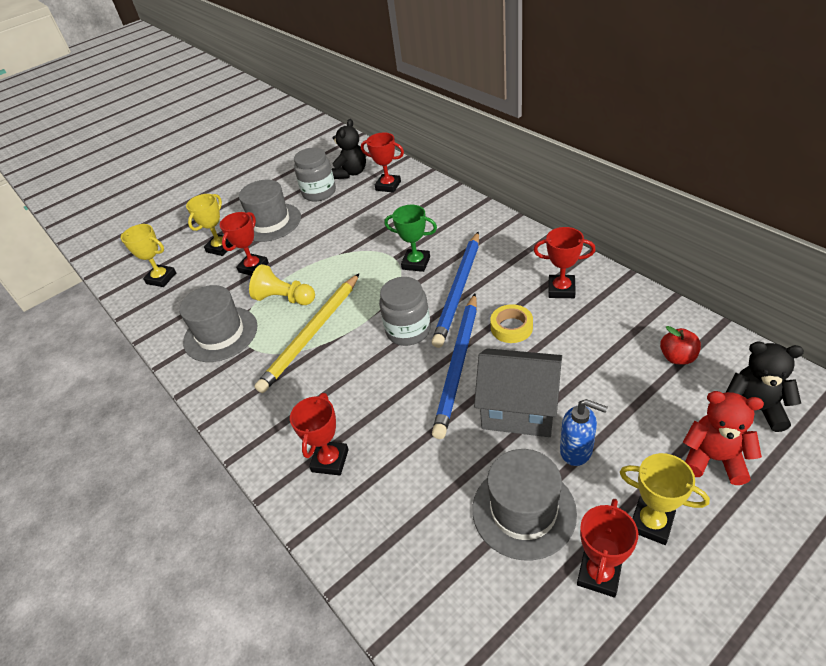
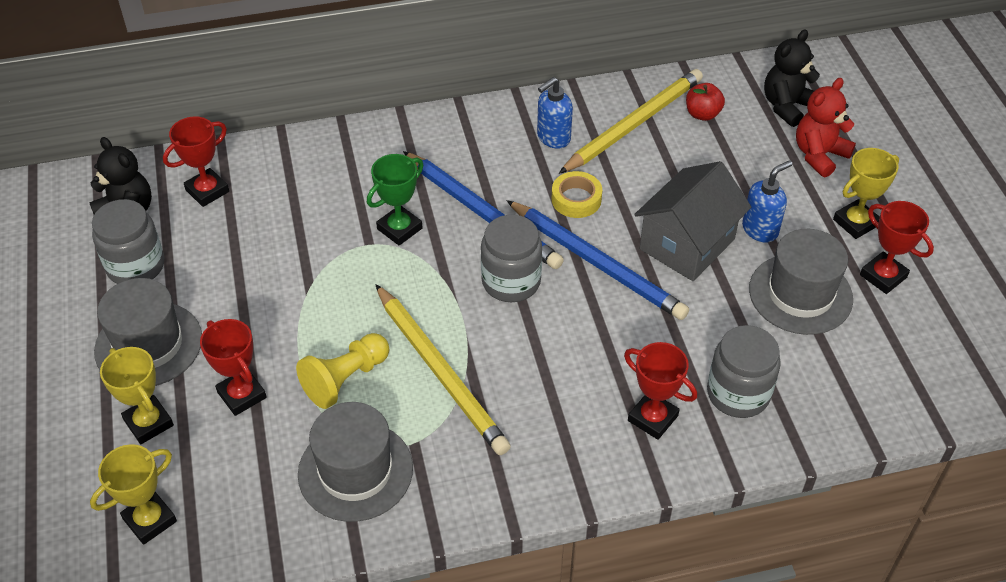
camera: 70 degrees left, 5 degrees up
red trophy [533,227,596,298] -> blue soap dispenser [537,77,573,149]
none -> yellow pencil [559,69,703,174]
none -> grey jar [707,325,781,418]

